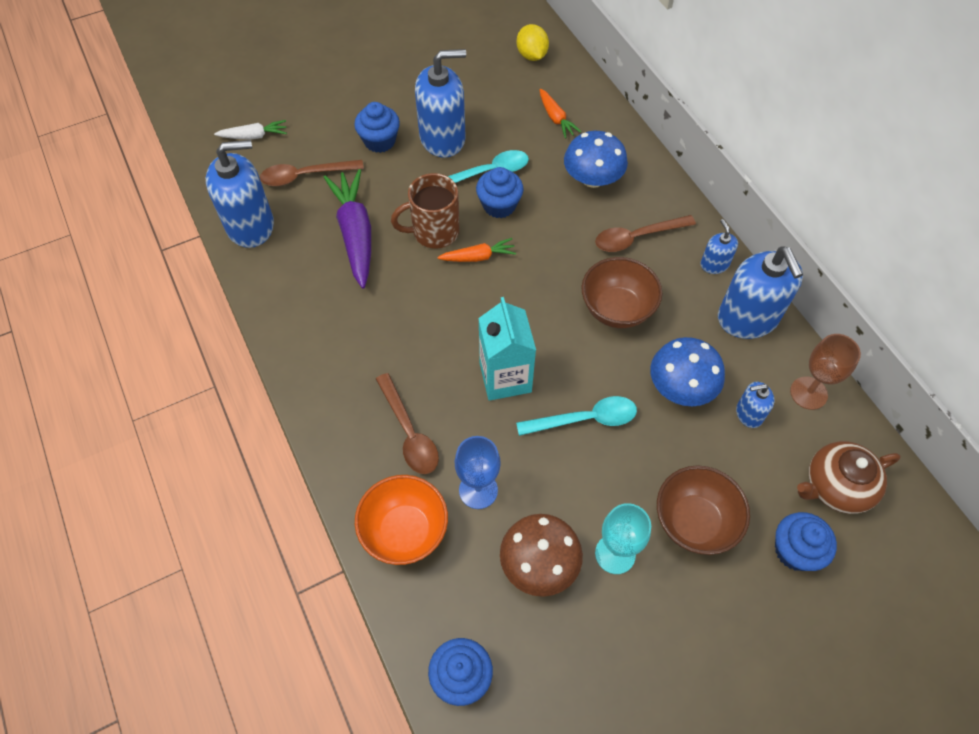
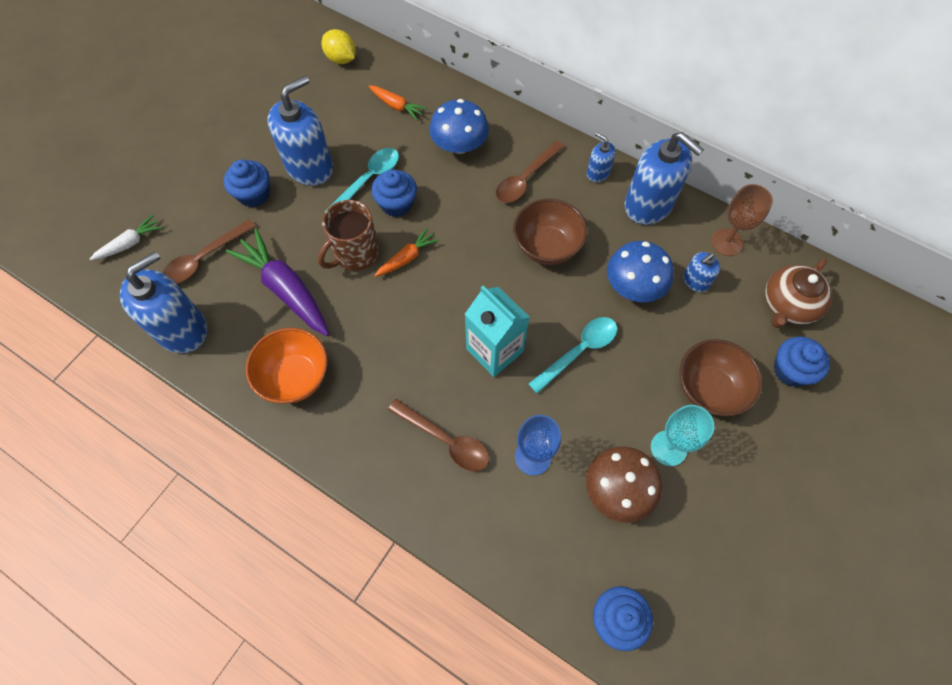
camera: 30 degrees left, 5 degrees up
orange bowl [355,475,448,565] -> orange bowl moved to [246,328,328,403]

